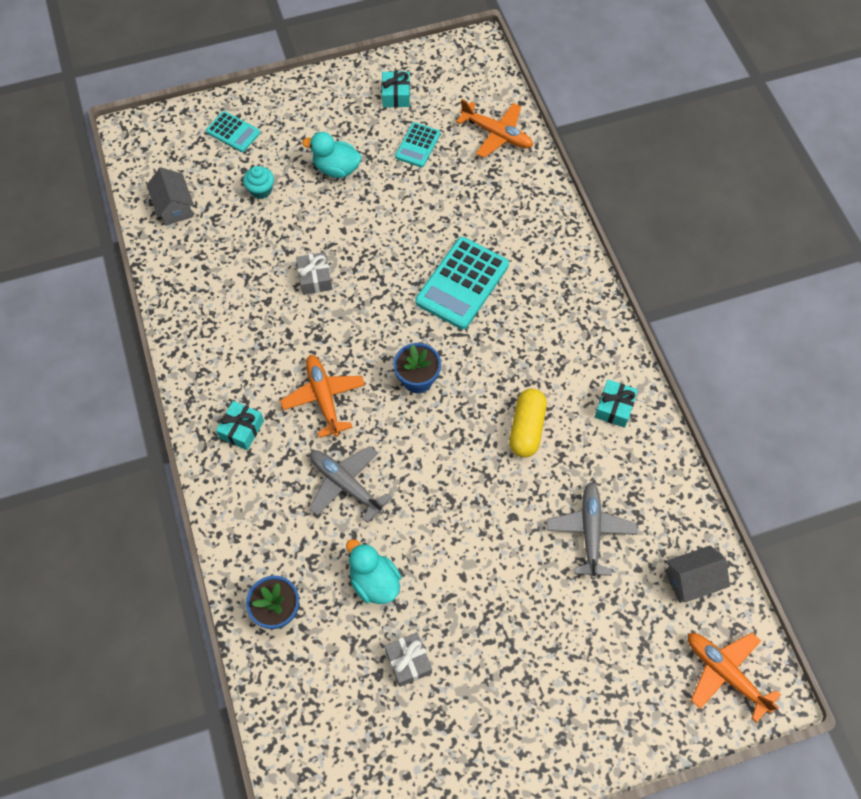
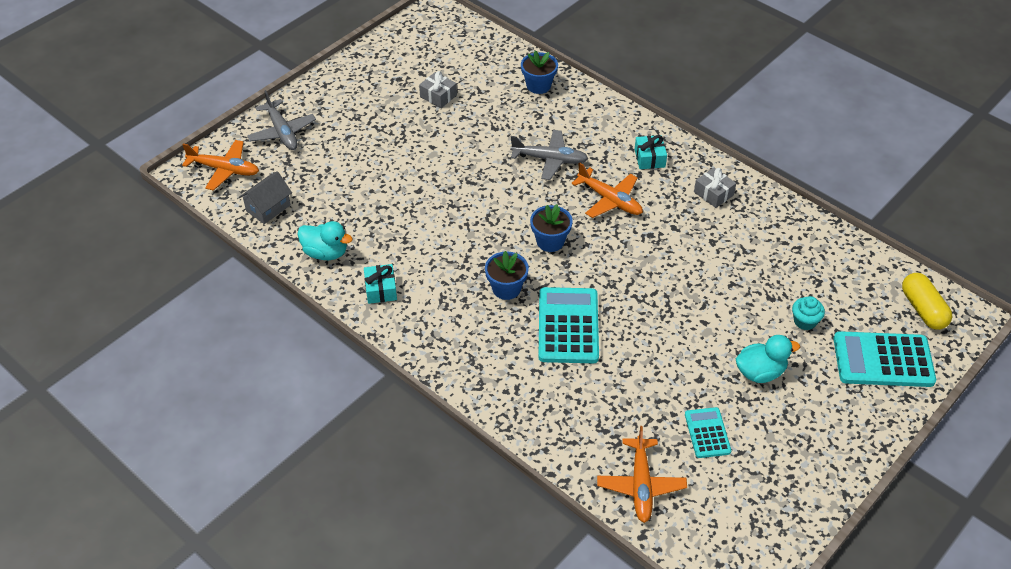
camera: 150 degrees right, 15 degrees down
grey house [146,167,194,226] -> none
turquoise calculator [206,111,260,152] -> turquoise calculator [834,331,936,387], size x1.79
grey gift [296,252,332,295] -> grey gift moved to [694,168,736,208]
turquoise duck [346,539,401,604] -> turquoise duck moved to [298,221,353,260]
turquoise gift [382,71,410,107] -> none
orange plane [456,99,533,158] -> orange plane turned 90 degrees counterclockwise [597,426,687,523]
yellow capsule [509,389,547,458] -> yellow capsule moved to [902,273,952,330]
grey plane [546,482,638,579] -> grey plane moved to [247,90,316,150]
none -> blue flower pot [485,251,529,300]

